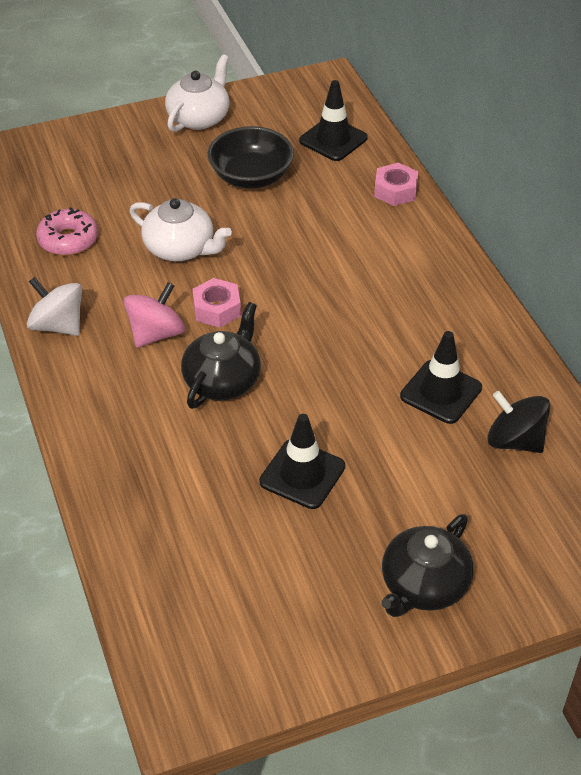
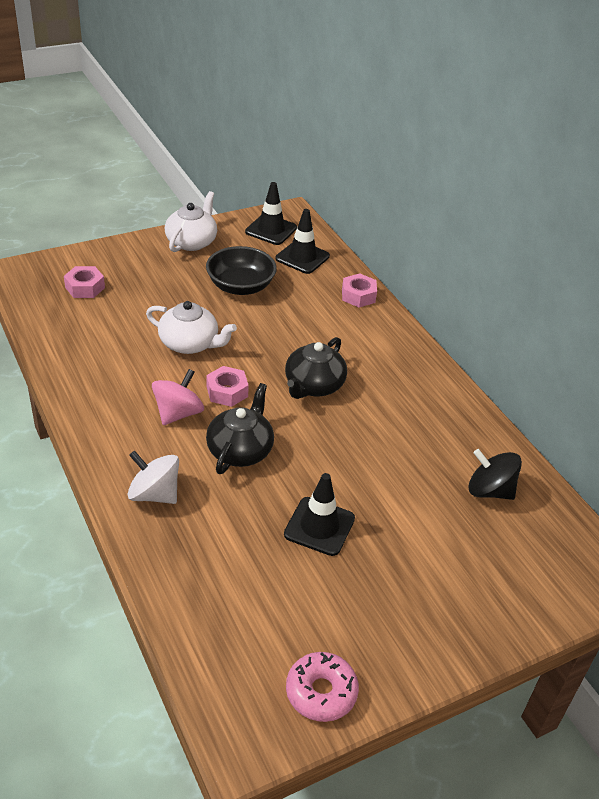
camera: 10 degrees left, 5 degrees down
white spinning top [27,277,82,336] -> white spinning top moved to [128,451,179,504]
pink donut [36,207,98,256] -> pink donut moved to [286,652,359,722]
black teapot [381,514,473,617] -> black teapot moved to [285,337,347,399]
black traffic cone [400,331,482,424] -> black traffic cone moved to [245,182,297,245]
none -> pink nut [64,266,105,298]

